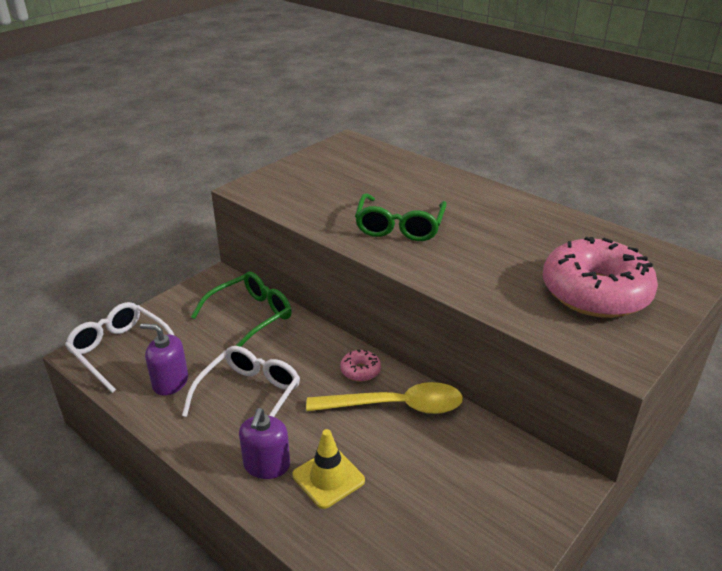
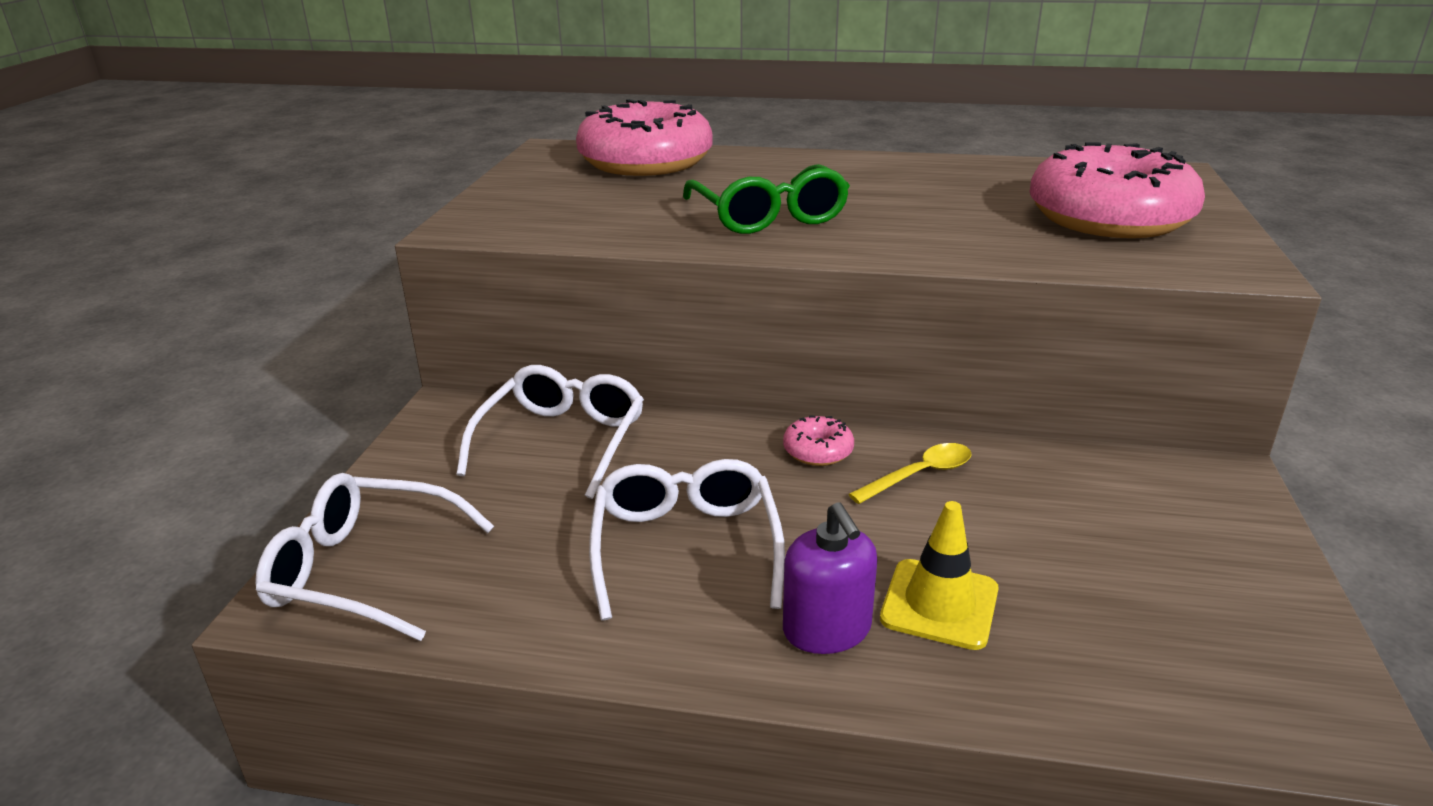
camera: 30 degrees left, 5 degrees down
purple soap dispenser [140,323,188,396] -> none
green glasses [191,272,292,347] -> white glasses [456,365,644,499]
yellow spoon [306,382,463,414] -> yellow spoon [848,443,972,504], size x0.55
none -> pink donut [576,99,713,176]

